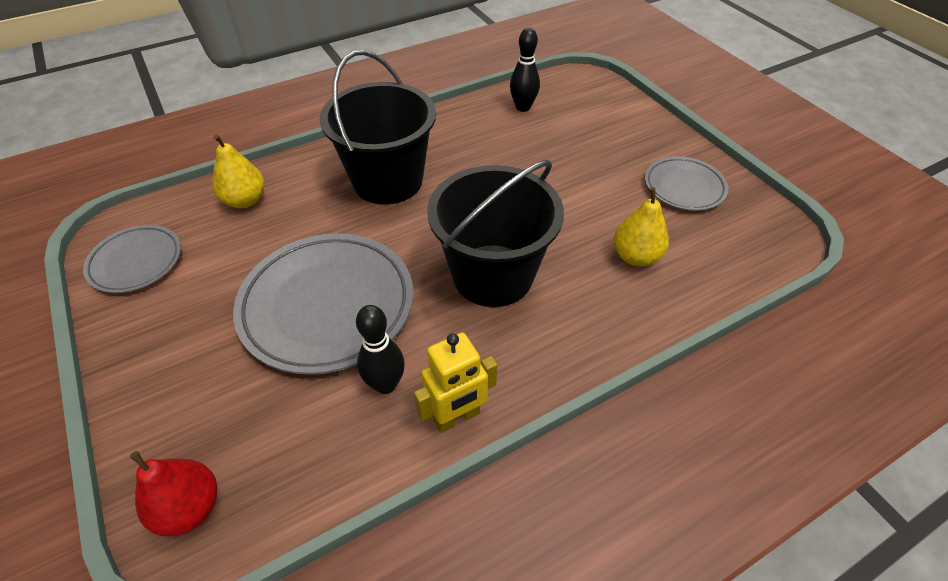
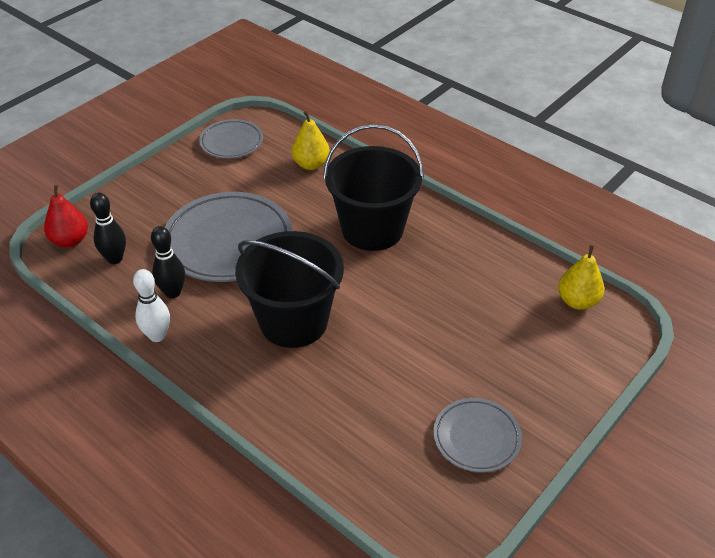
camera: 70 degrees right, 5 degrees down
yellow robot [414,333,497,433] -> white bowling pin [133,269,170,342]
black bowling pin [510,28,540,112] -> black bowling pin moved to [90,193,126,264]
yellow pear [613,187,669,266] -> yellow pear moved to [558,245,604,310]

